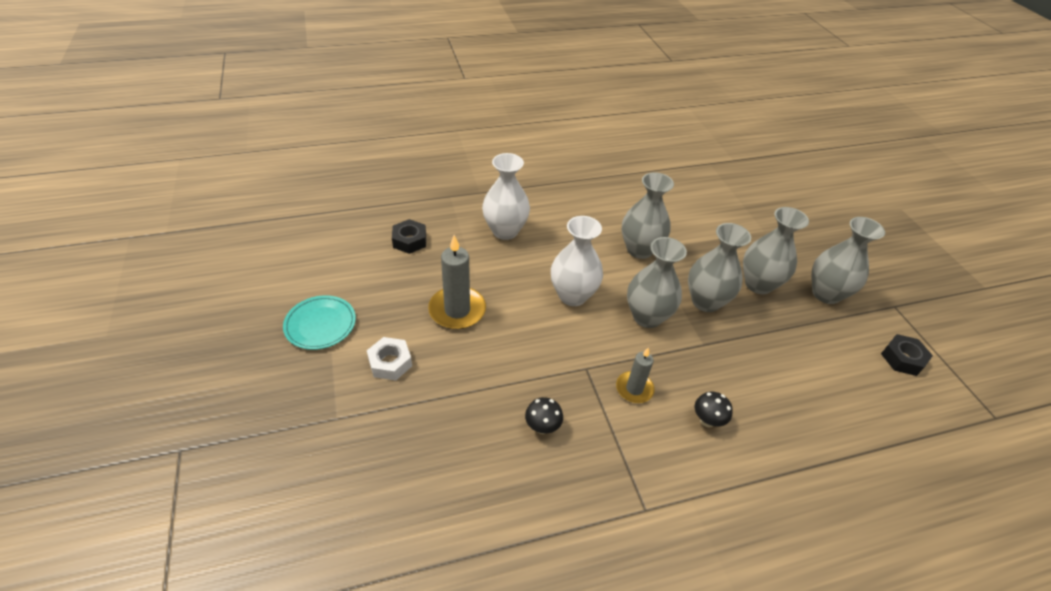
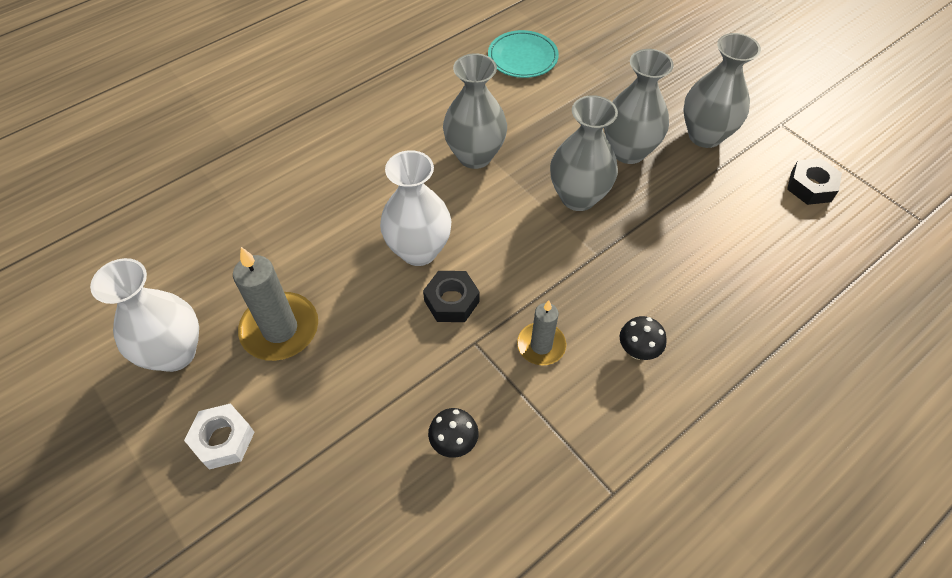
camera: 20 degrees left, 10 degrees up
turquoise plate [283,295,356,350] -> turquoise plate moved to [488,30,559,78]
black nut [392,219,426,254] -> black nut moved to [423,271,480,322]
white vase [482,153,530,240] -> white vase moved to [90,258,199,372]
grey vase [627,237,687,328] -> none

